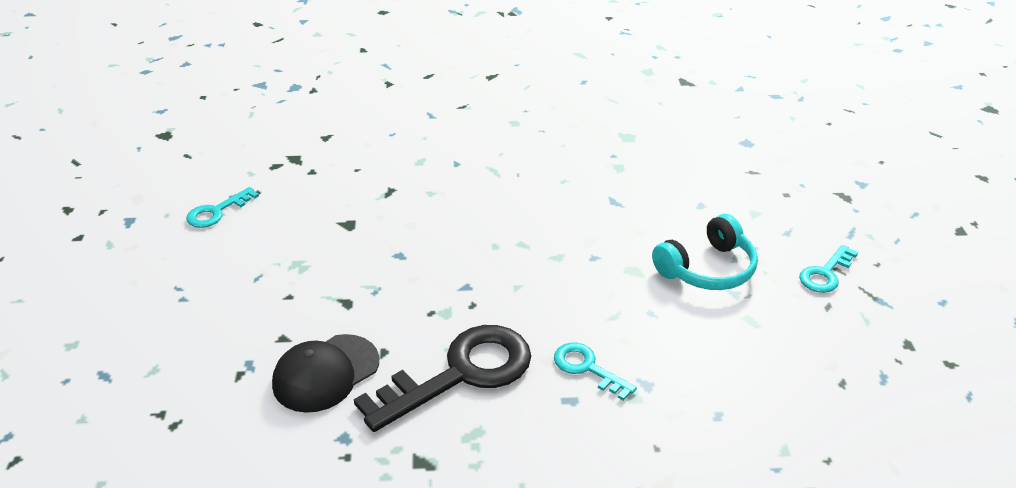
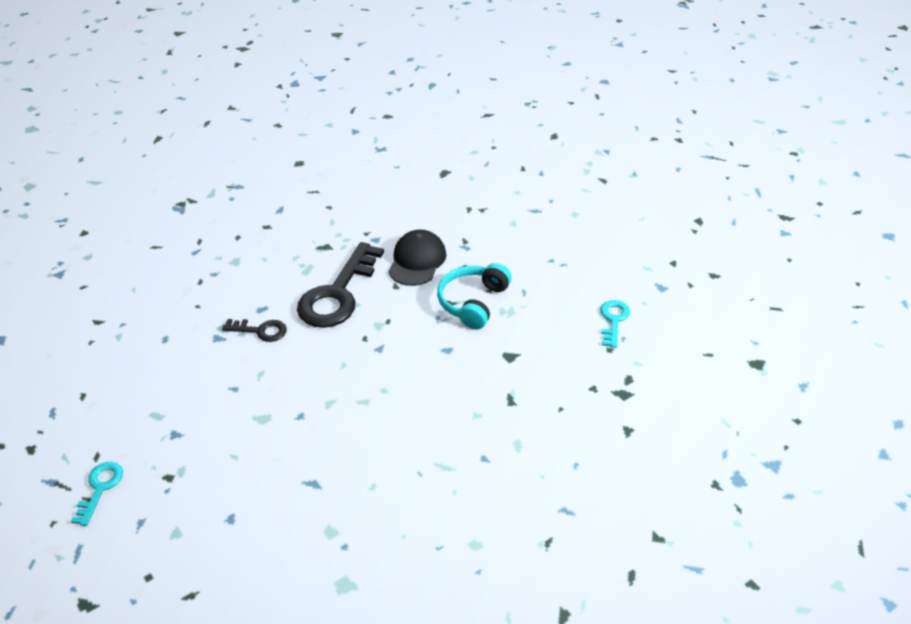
camera: 150 degrees right, 5 degrees up
turquoise key [554,342,637,401] -> black key [222,319,287,342]
turquoise headphones [652,214,758,290] -> turquoise headphones moved to [437,263,512,329]

